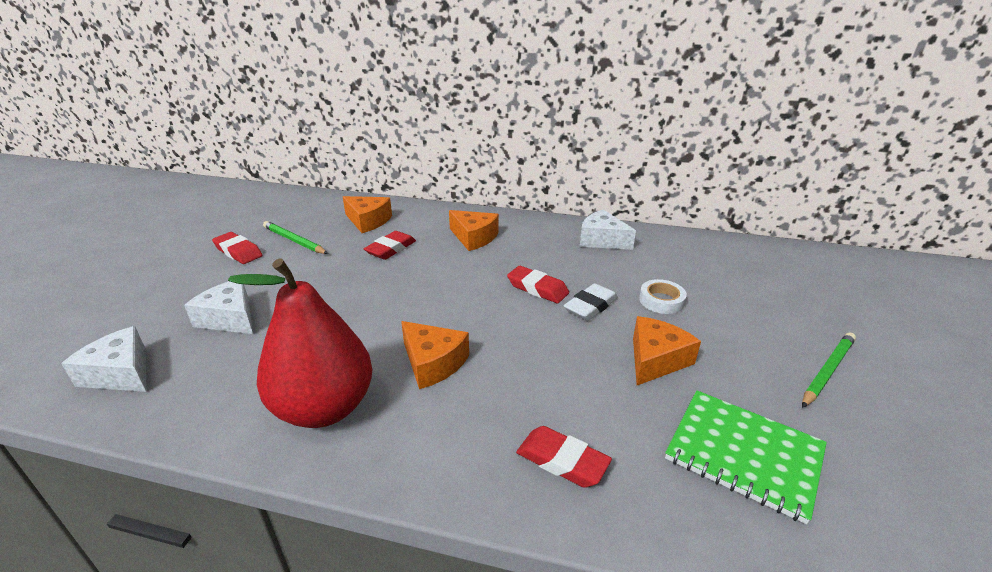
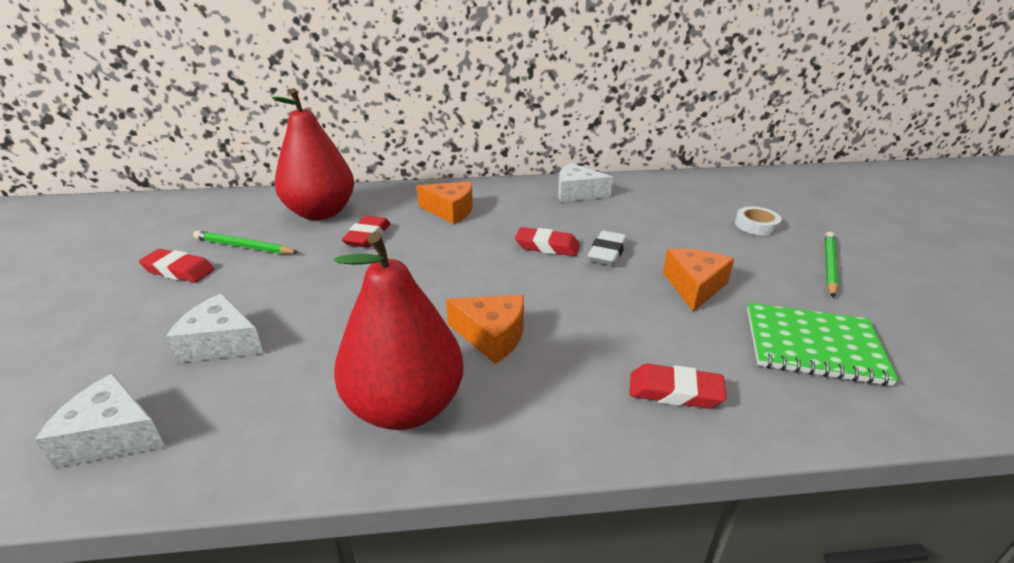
camera: 20 degrees left, 0 degrees up
orange cheese [343,196,392,233] -> red pear [272,88,354,220]
white tape [639,279,687,314] -> white tape moved to [735,207,782,235]

